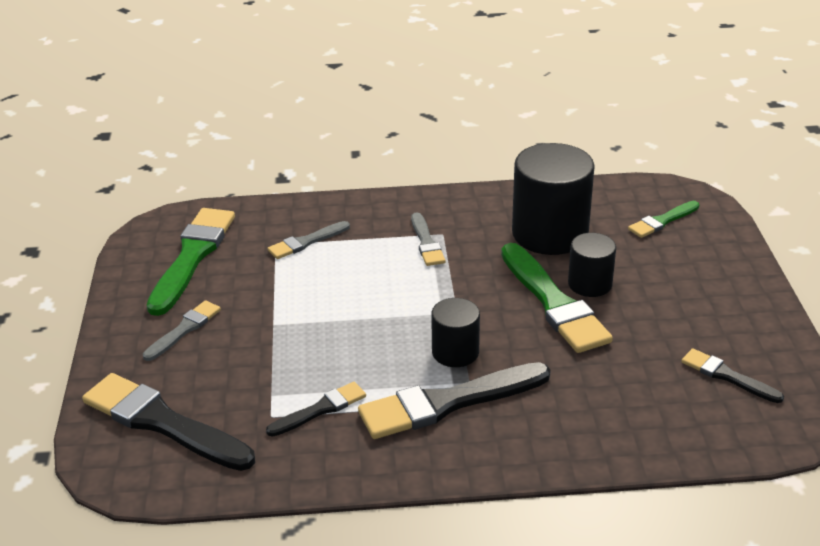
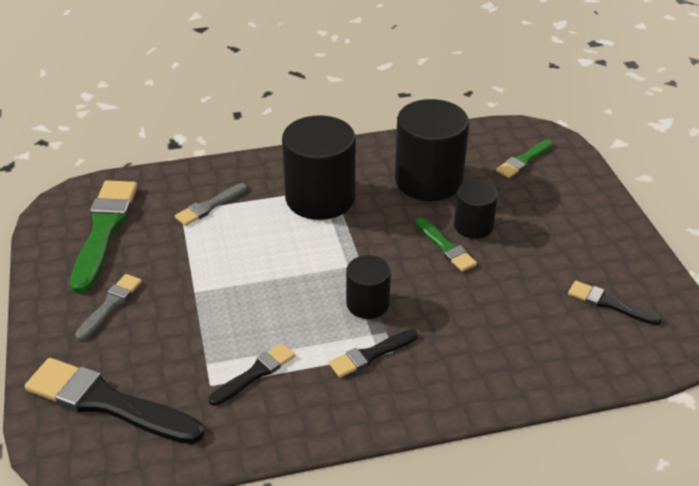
camera: 10 degrees left, 5 degrees up
black brush [358,362,551,439] -> black brush [329,329,418,378], size x0.53
grey brush [411,212,445,266] -> black cylinder [282,116,356,220]
green brush [501,243,613,353] -> green brush [415,218,477,272], size x0.53

